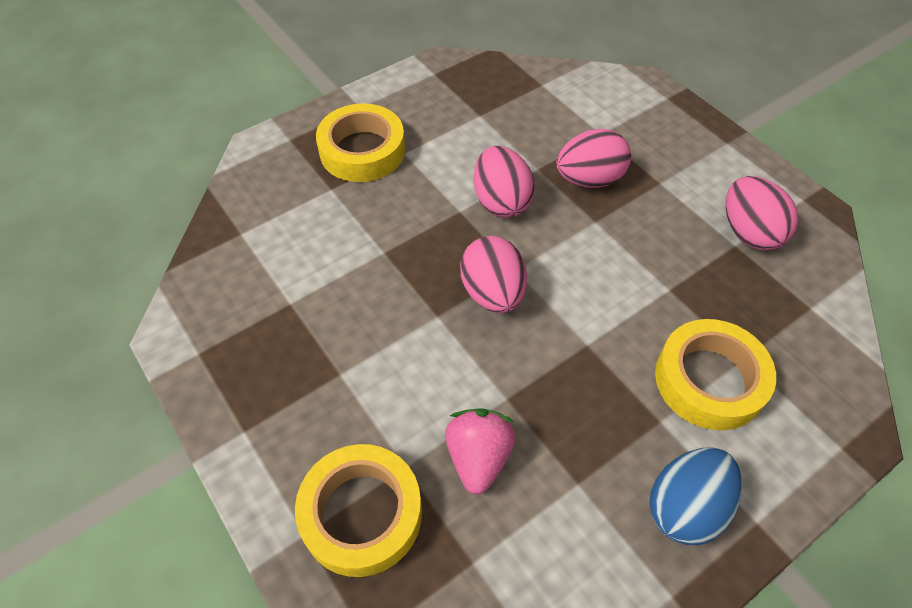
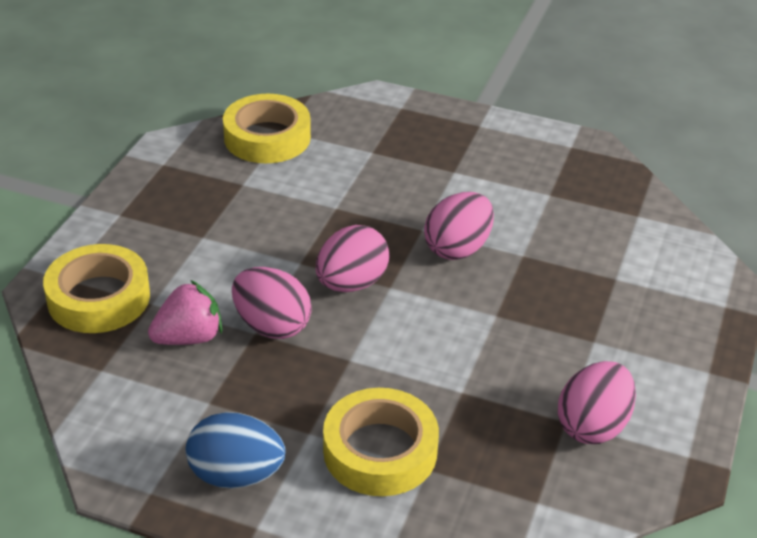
camera: 55 degrees right, 15 degrees down
yellow tape [316,103,405,182] -> yellow tape moved to [223,94,311,163]
pink egg [556,129,631,188] -> pink egg moved to [232,267,312,339]

